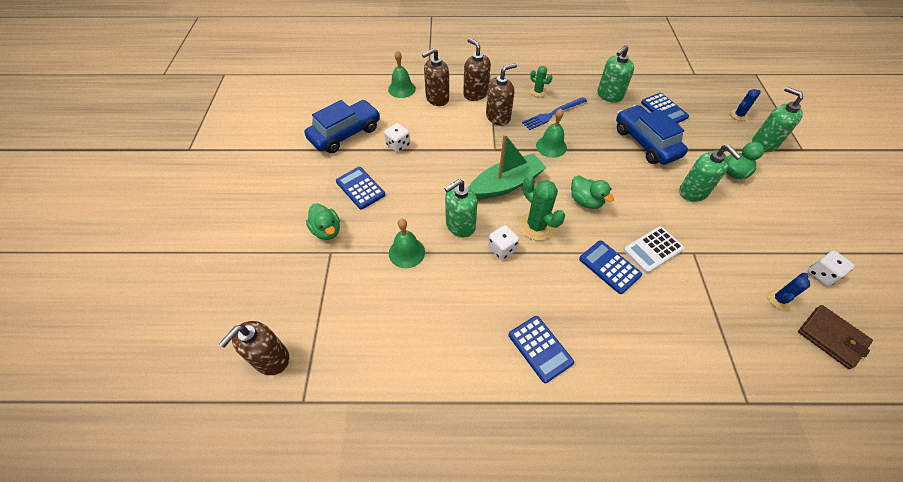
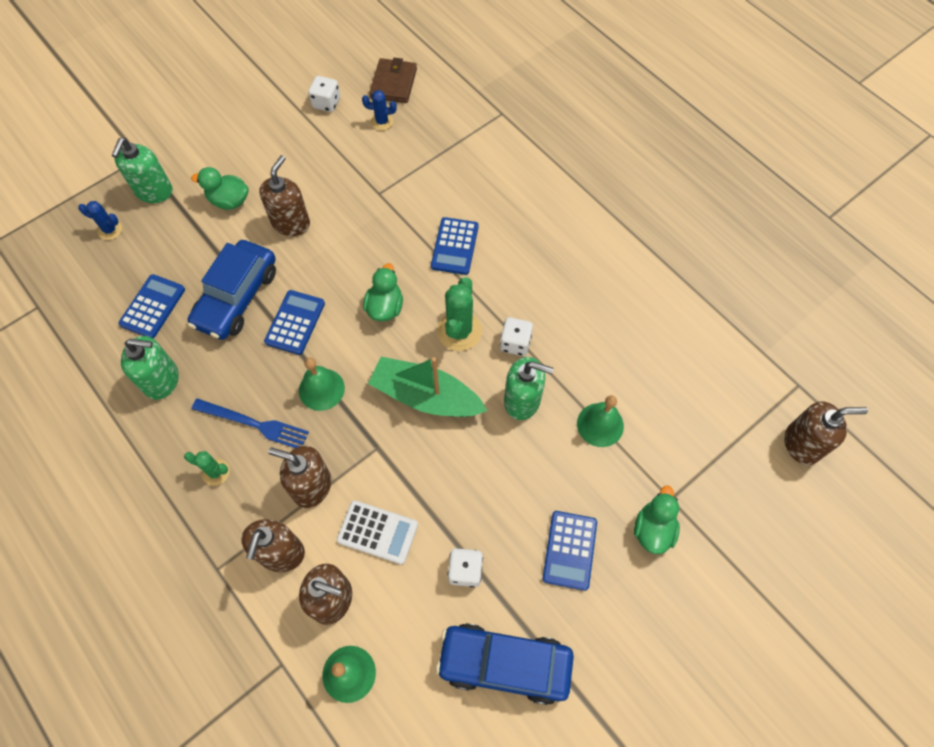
camera: 130 degrees left, 10 degrees up
blue calculator [509,316,574,383] -> blue calculator moved to [264,290,325,355]
green cactus [530,66,552,97] -> green cactus turned 75 degrees counterclockwise [184,451,230,486]
white calculator [624,226,684,273] -> white calculator moved to [337,500,418,564]
green soap dispenser [679,145,741,202] -> brown soap dispenser [259,155,310,236]

